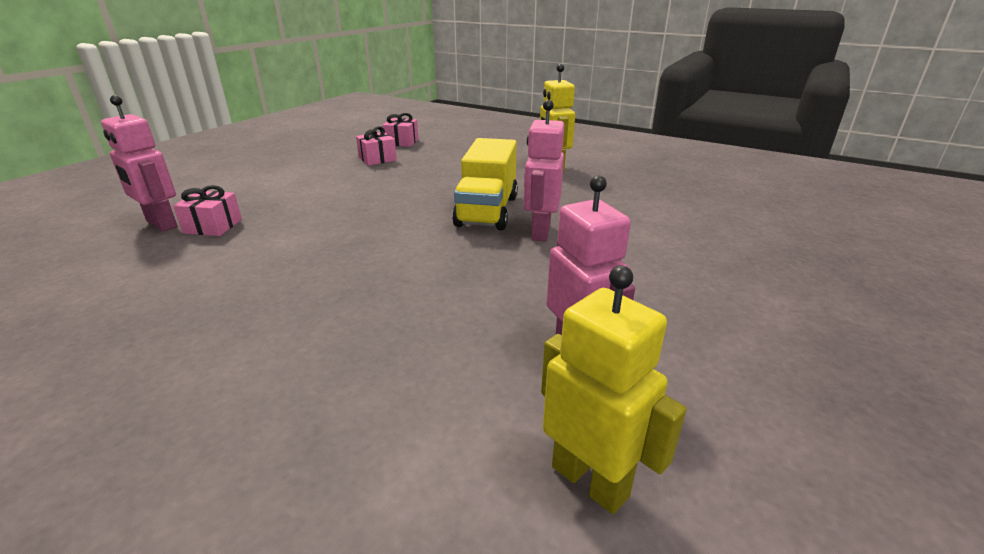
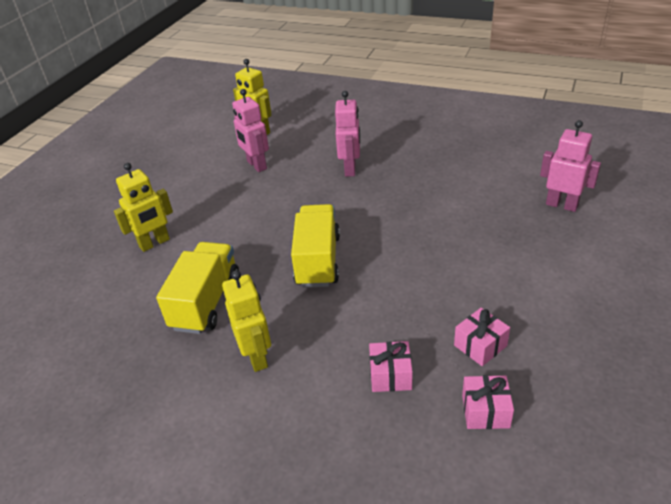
camera: 175 degrees right, 10 degrees up
pink gift [173,185,242,236] -> pink gift moved to [369,341,412,392]
pink robot [524,100,564,242] -> pink robot moved to [335,91,360,177]
none -> yellow robot [114,163,173,252]
none -> yellow truck [156,242,239,334]

